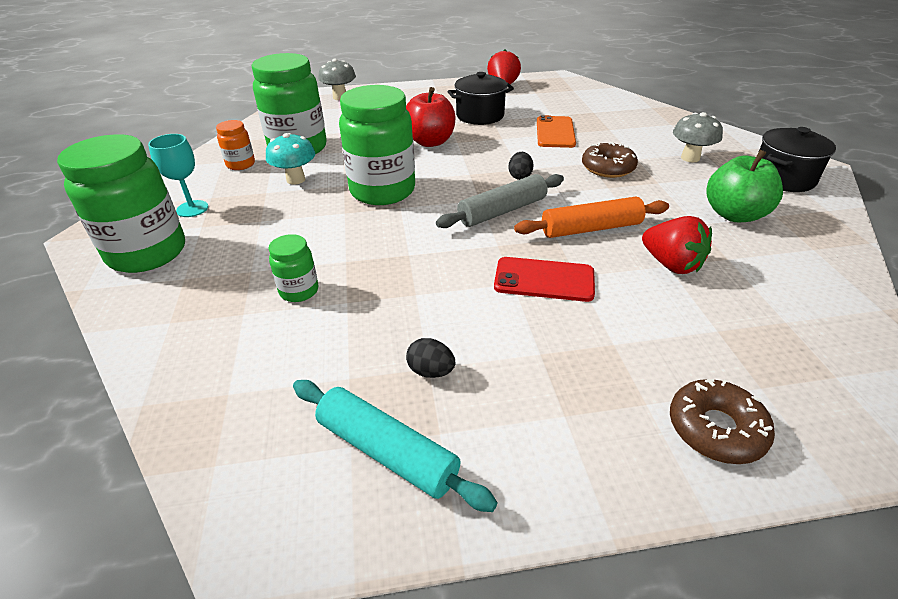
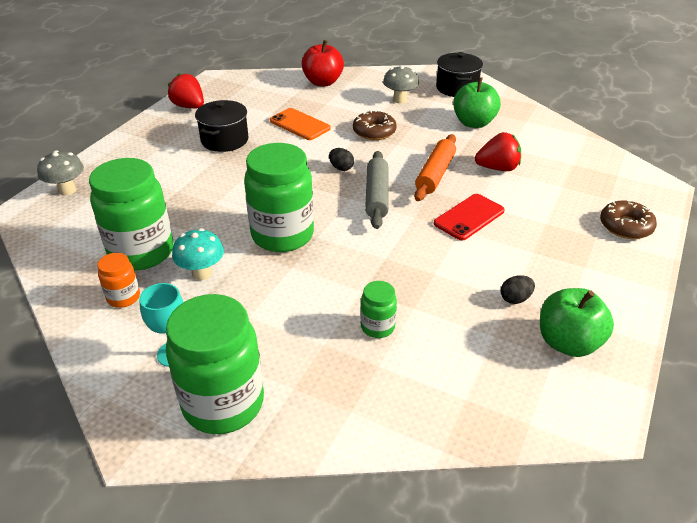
camera: 55 degrees left, 0 degrees up
turquoise rolling pin [293,380,498,512] -> green apple [540,288,614,357]
red apple [406,87,455,147] -> red apple moved to [302,40,344,86]

